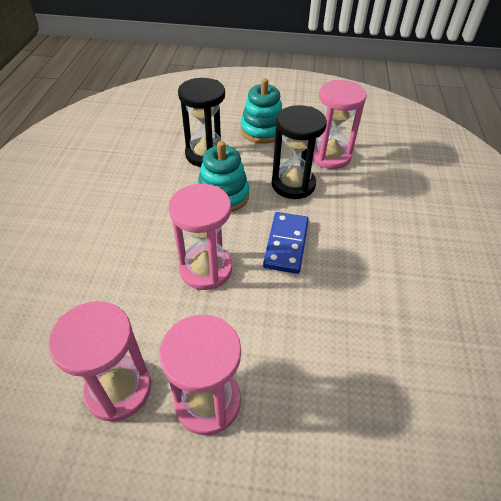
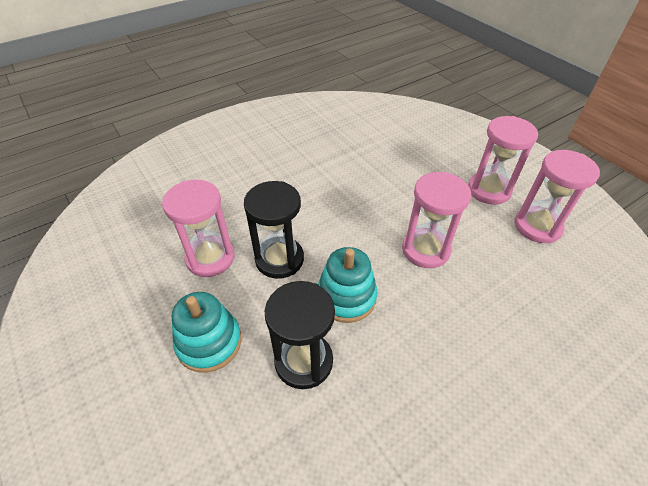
camera: 130 degrees left, 0 degrees up
blue domino [263,212,309,274] -> none

